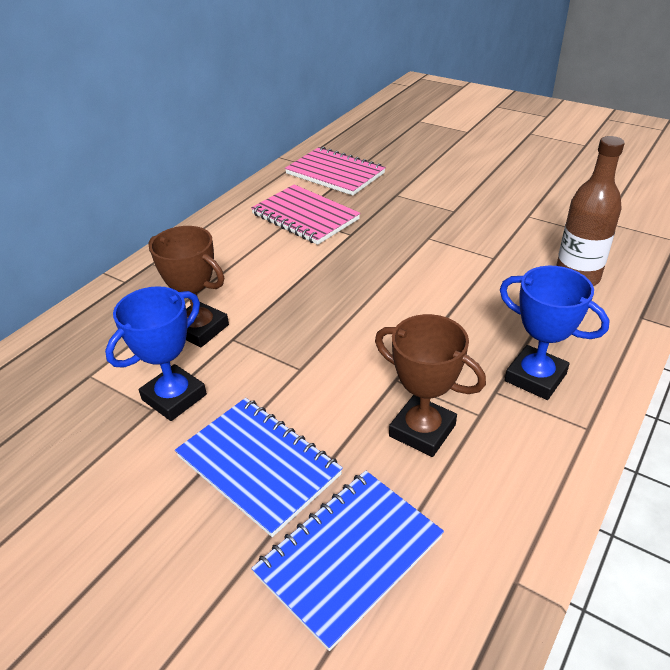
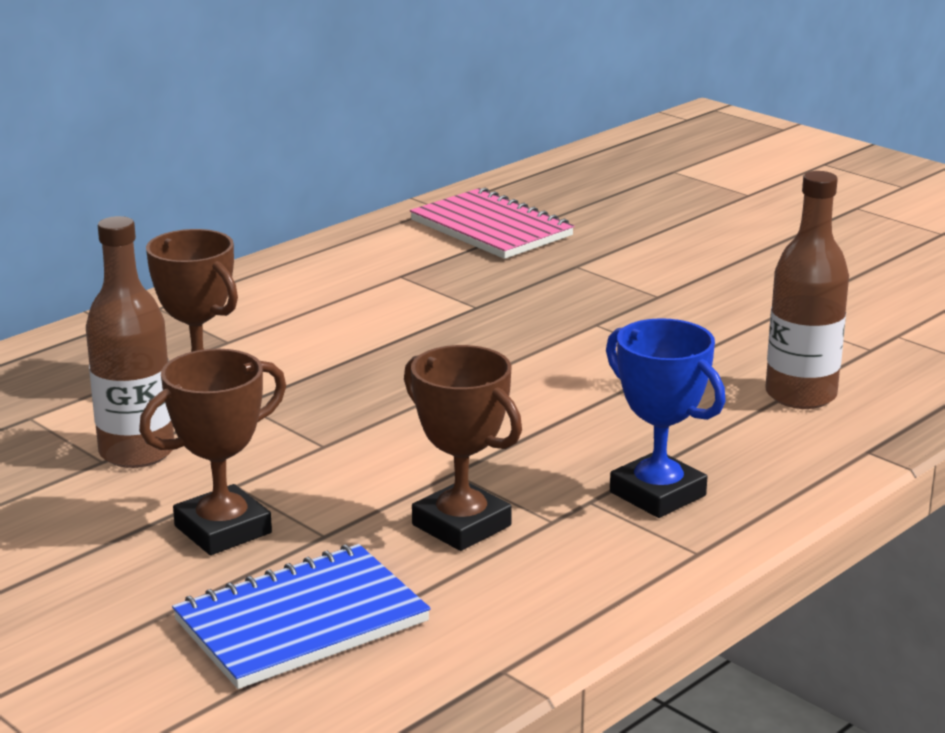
camera: 10 degrees right, 15 degrees down
blue trophy [105,286,207,421] -> brown bottle [86,216,174,468]
blue notebook [175,398,343,537] -> brown trophy [139,349,286,555]
pink notebook [251,184,360,245] -> none

